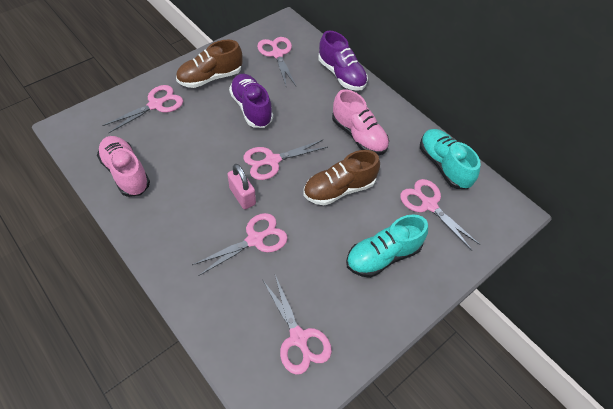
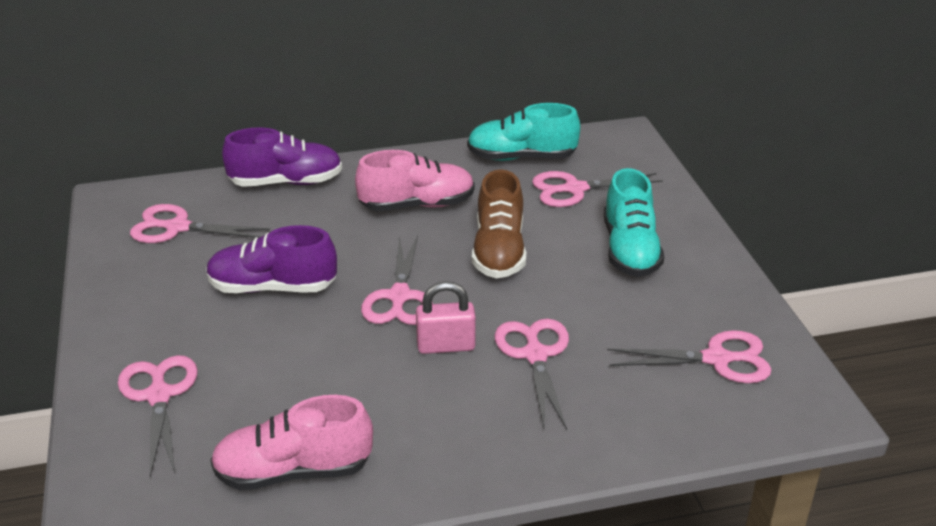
camera: 60 degrees left, 20 degrees down
brown shoe [176,40,243,88] -> none

